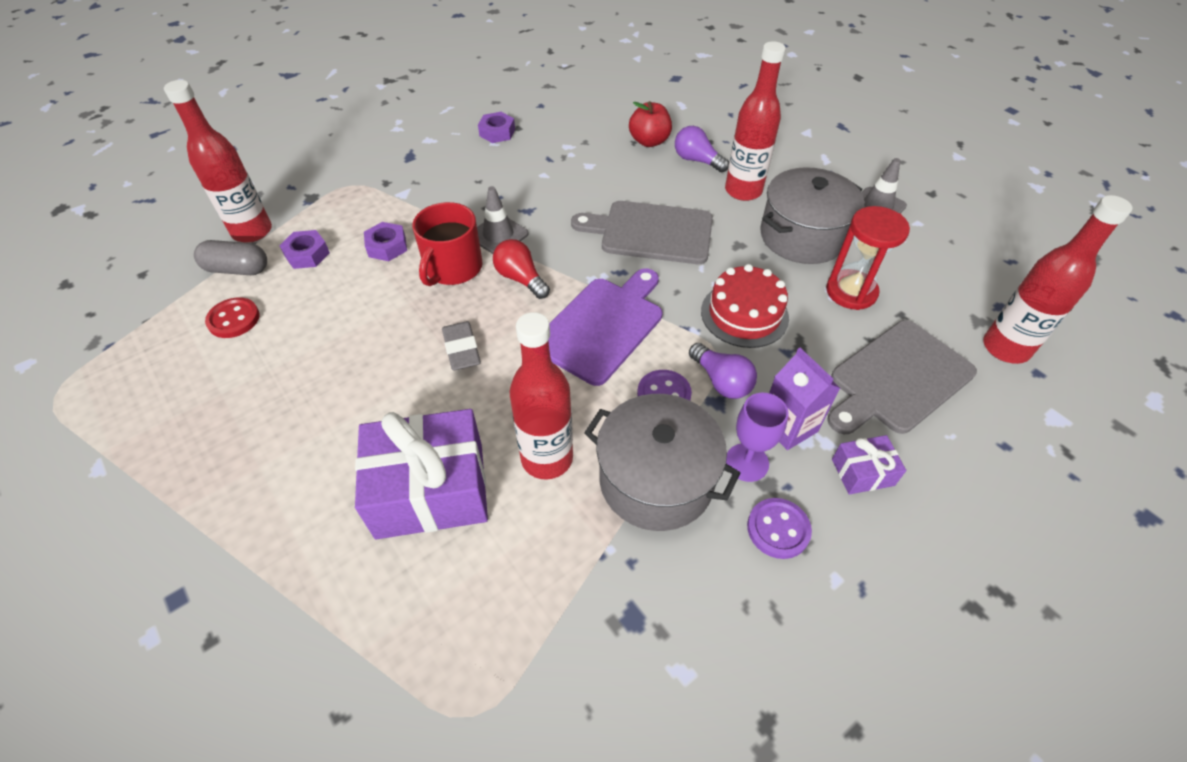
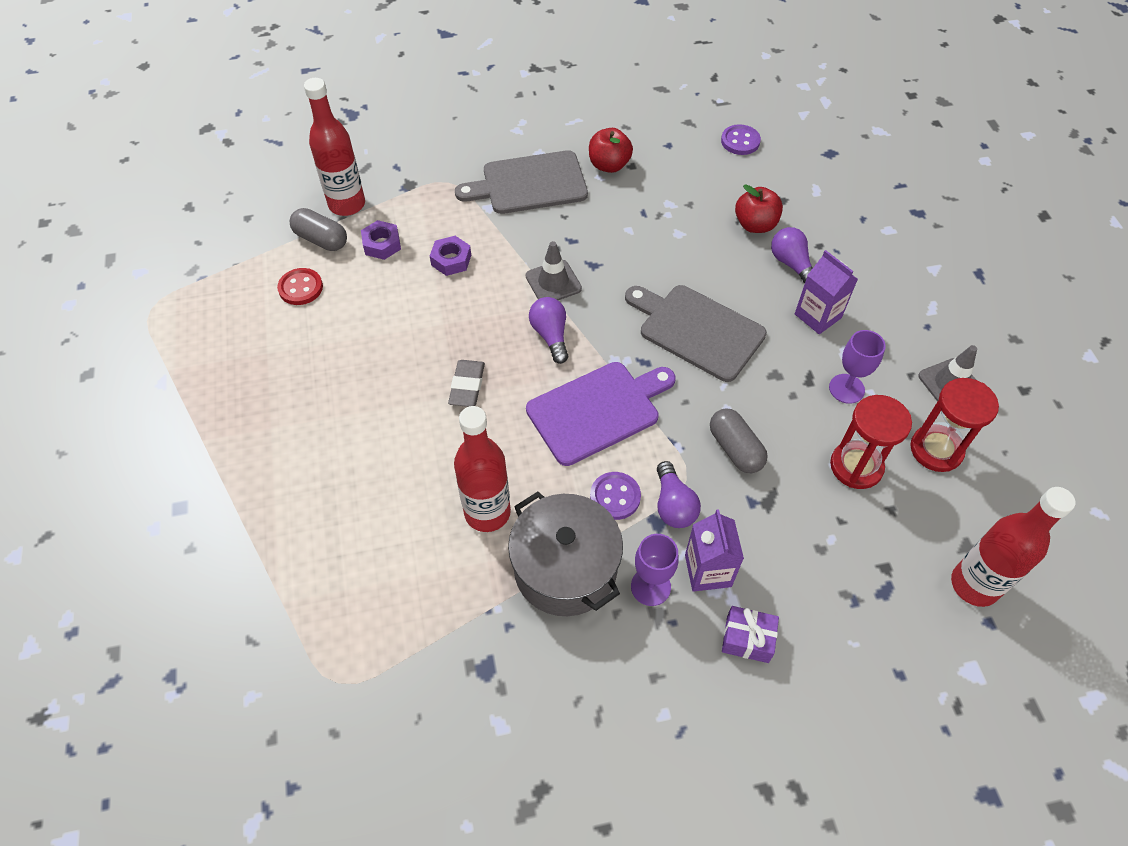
camera: 25 degrees right, 5 degrees up
purple gift [355,409,488,539] -> none
red mug [412,202,483,286] -> none
purple nut [478,112,515,143] -> red apple [589,128,633,173]
red light bulb [493,239,550,299] -> purple light bulb [529,297,568,364]
red cake [701,264,789,348] -> grey capsule [710,408,768,473]
red bottle [725,41,786,201] -> purple carton [795,250,858,334]
purple button [747,498,812,559] -> purple button moved to [721,124,761,155]
grey pot [760,167,864,264] -> purple goblet [829,330,886,404]
grey cutting board [827,320,977,434] -> grey cutting board moved to [455,150,588,214]
none -> red hourglass [910,378,999,472]

